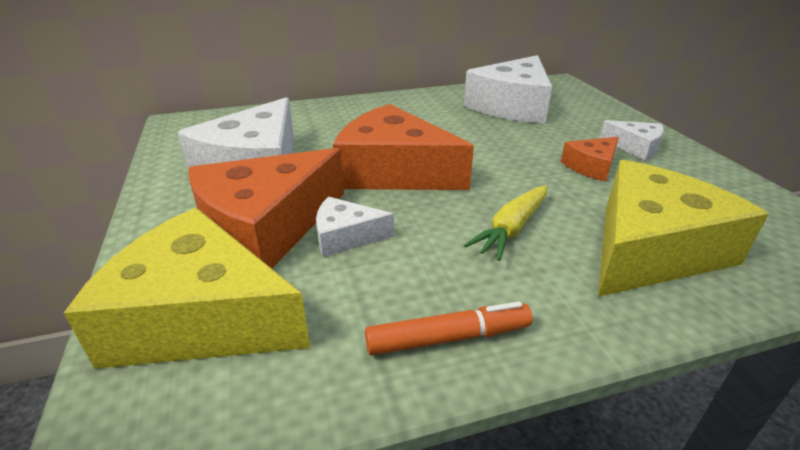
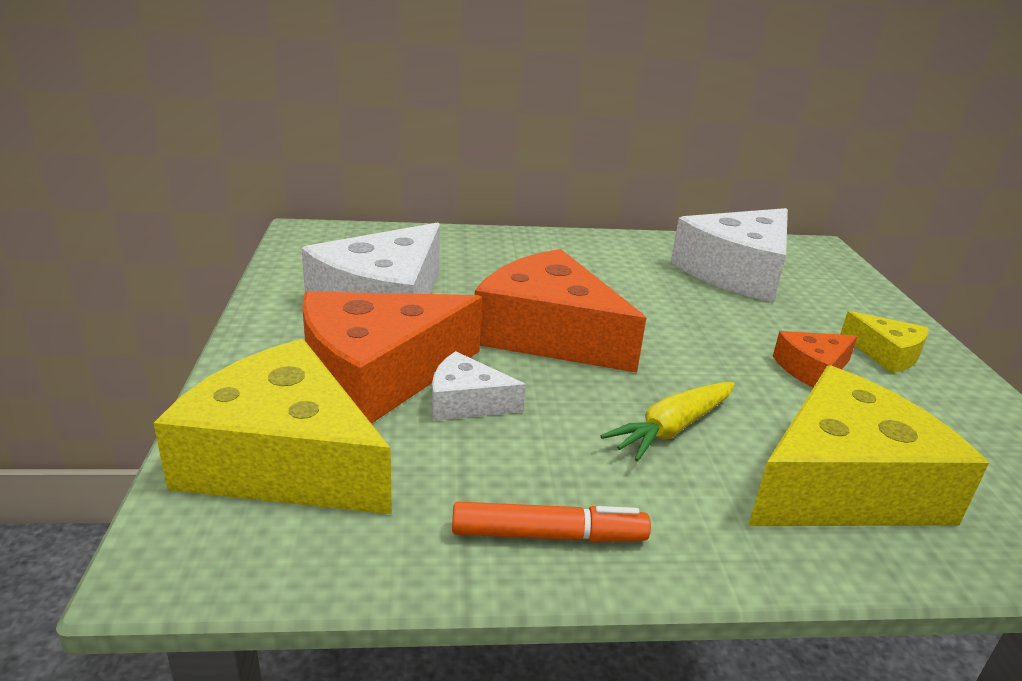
camera: 10 degrees right, 5 degrees down
white cheese [600,120,664,160] -> yellow cheese [840,311,928,373]

